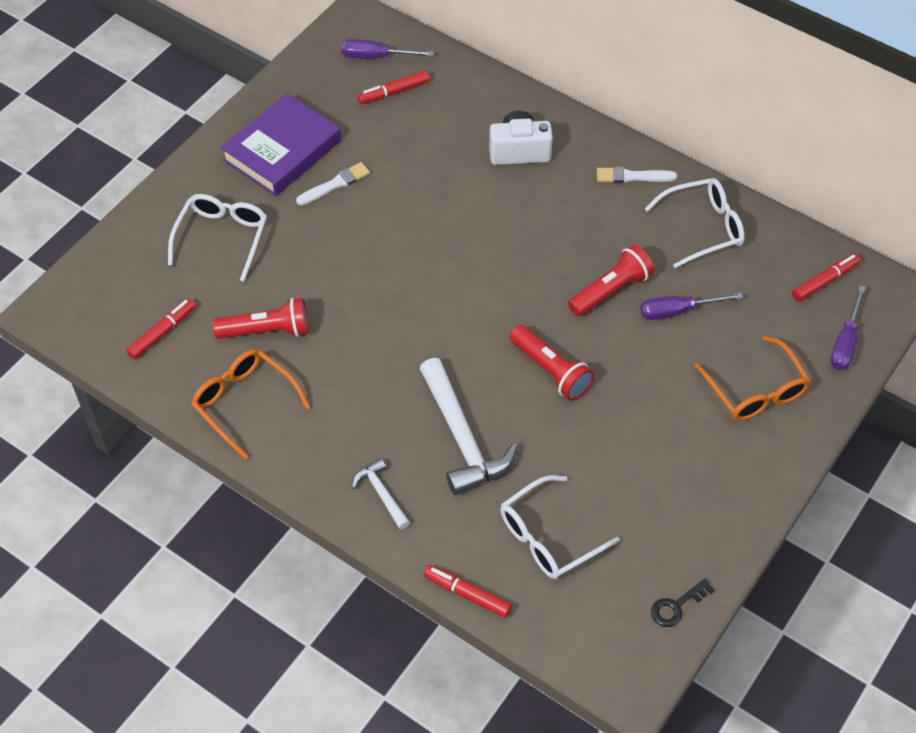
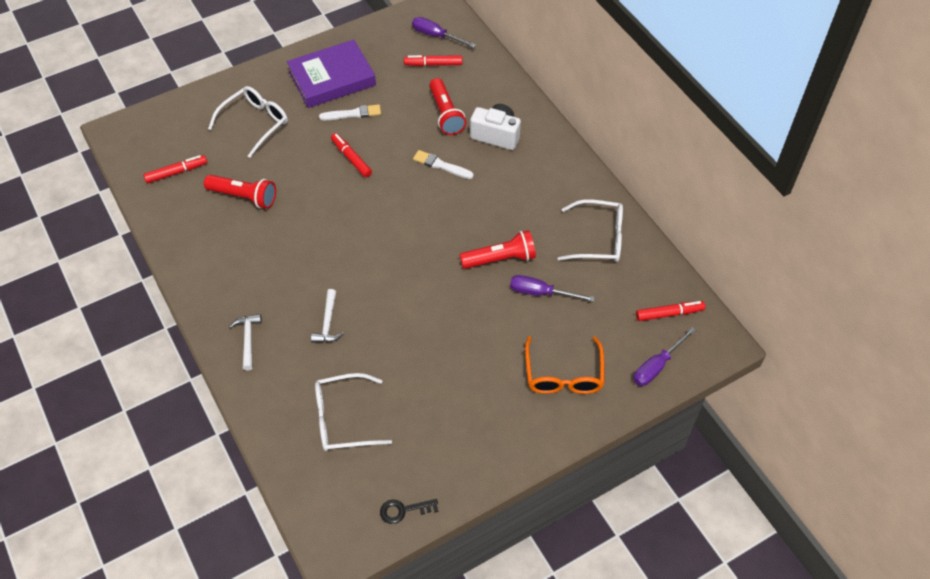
camera: 25 degrees right, 0 degrees up
orange glasses [191,349,310,460] -> none
white hammer [419,358,518,495] -> white hammer [311,289,344,343], size x0.51
red marker [423,565,512,618] -> red marker moved to [331,133,372,178]
red flashlight [510,325,594,401] -> red flashlight moved to [429,78,466,135]
white brush [597,167,677,183] -> white brush moved to [413,150,474,179]

